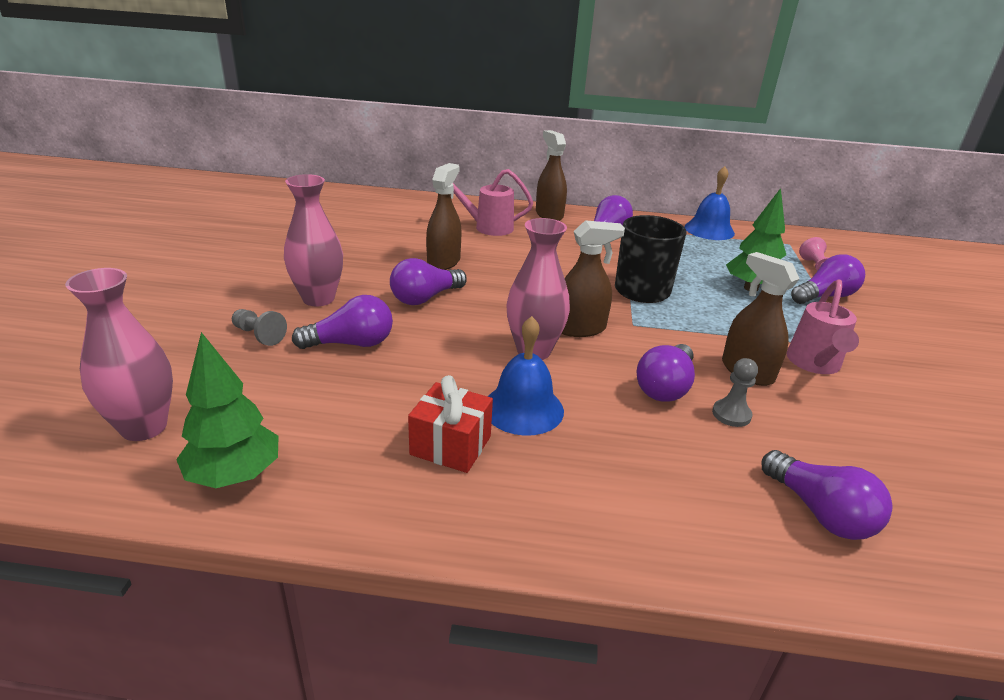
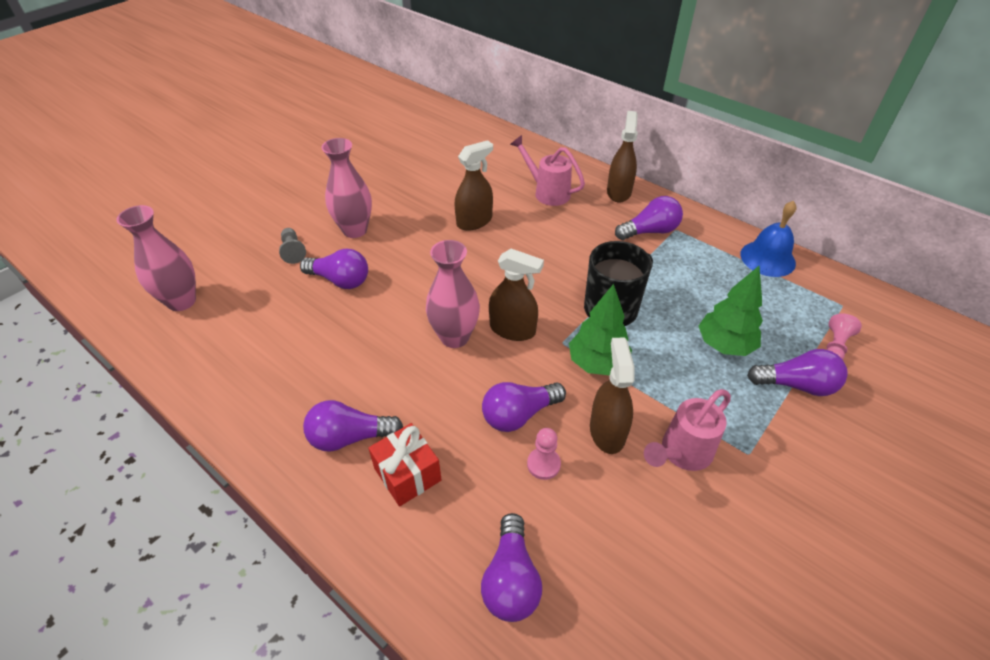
camera: 35 degrees right, 15 degrees up
green tree [176,332,279,488] -> green tree moved to [569,284,632,376]
purple light bulb [390,258,467,305] -> purple light bulb moved to [303,400,403,452]
red gift [408,375,493,473] -> red gift moved to [368,423,442,506]
blue bell [487,316,564,436] -> none
grey pawn [712,358,758,427] -> pink pawn [527,428,561,480]

